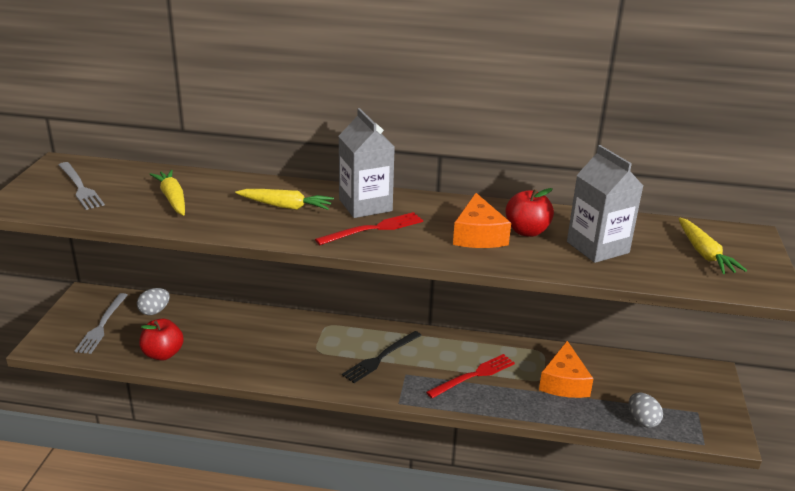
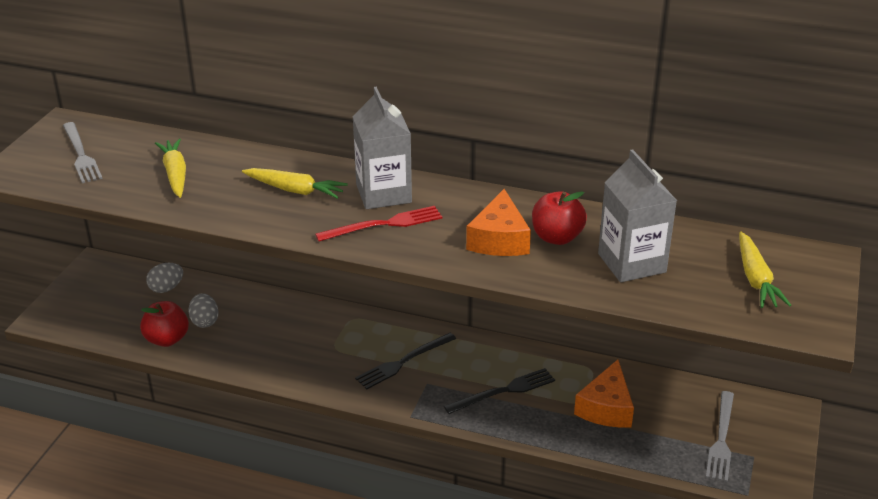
camera: 10 degrees right, 5 degrees up
grey fork [75,293,128,354] -> grey fork moved to [706,391,734,482]
red fork [426,354,515,398] -> black fork [444,368,555,414]
grey egg [629,393,663,428] -> grey egg moved to [188,293,219,328]

